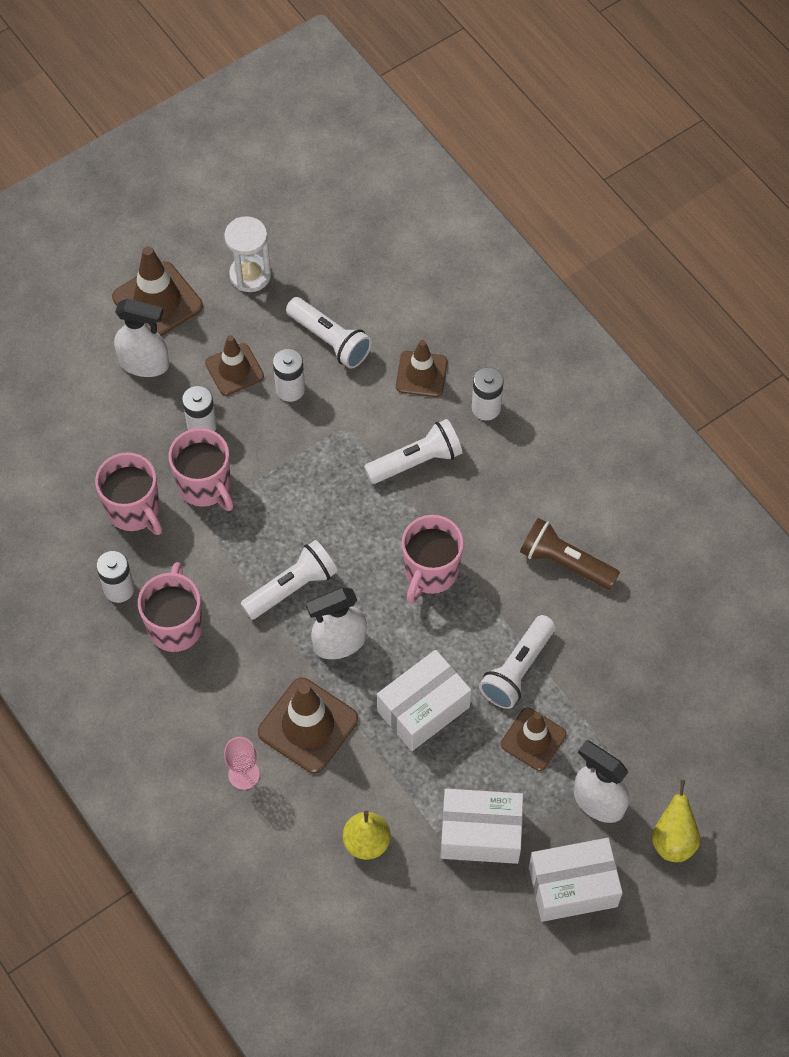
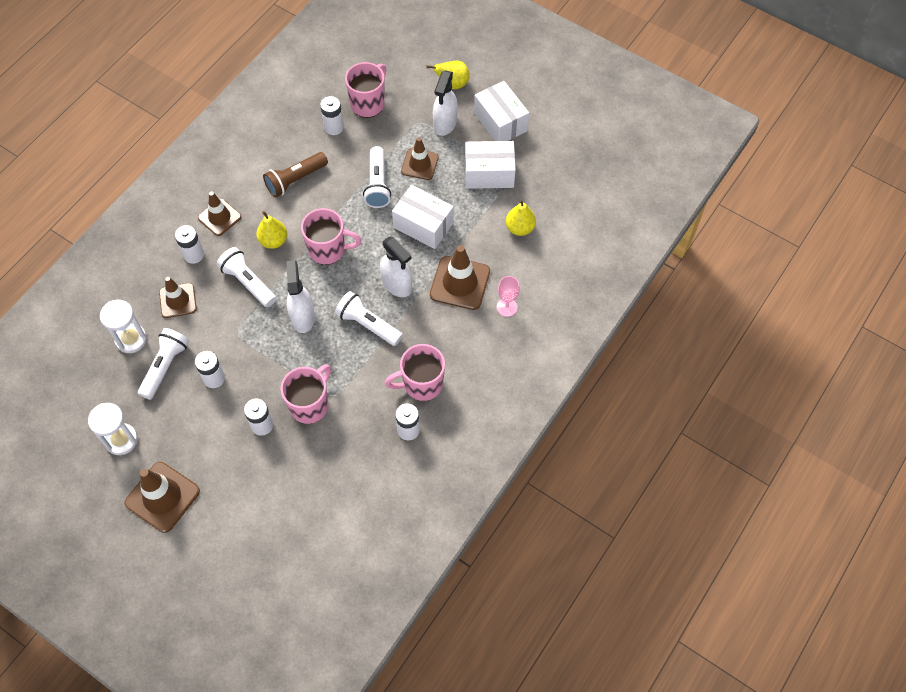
camera: 110 degrees left, 0 degrees up
pink mug [95,452,162,535] -> pink mug moved to [345,62,386,118]
white spray bottle [114,299,169,377] -> white spray bottle moved to [286,260,315,333]
brown traffic cone [205,335,264,396] -> brown traffic cone moved to [198,191,241,236]
white box [440,789,523,864] -> white box turned 75 degrees counterclockwise [465,141,516,189]
white flashlight [479,615,556,709] -> white flashlight turned 75 degrees clockwise [363,146,391,208]
brown flashlight [520,518,620,590] -> brown flashlight turned 45 degrees clockwise [263,152,328,197]
none -> white hourglass [100,300,147,353]
none -> yellow pear [256,211,287,249]
none -> white battery [320,96,344,135]

